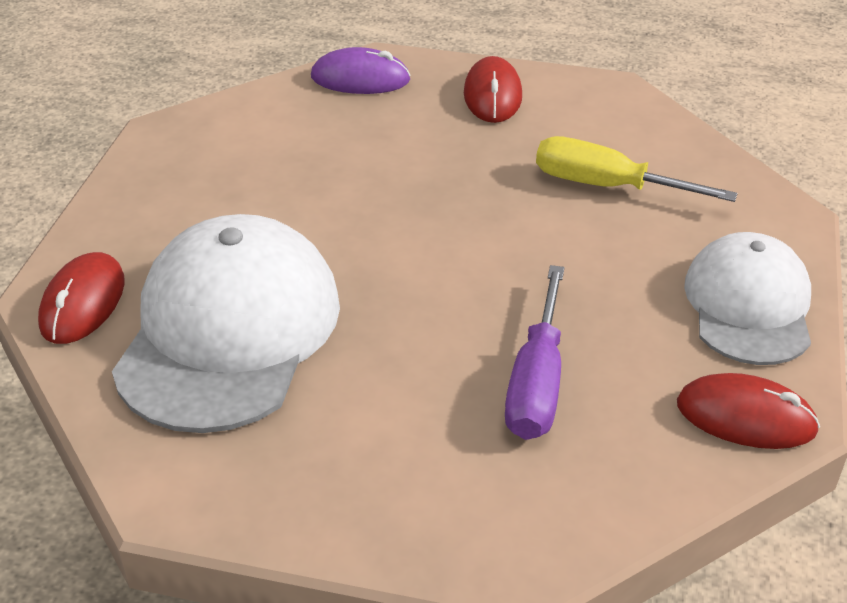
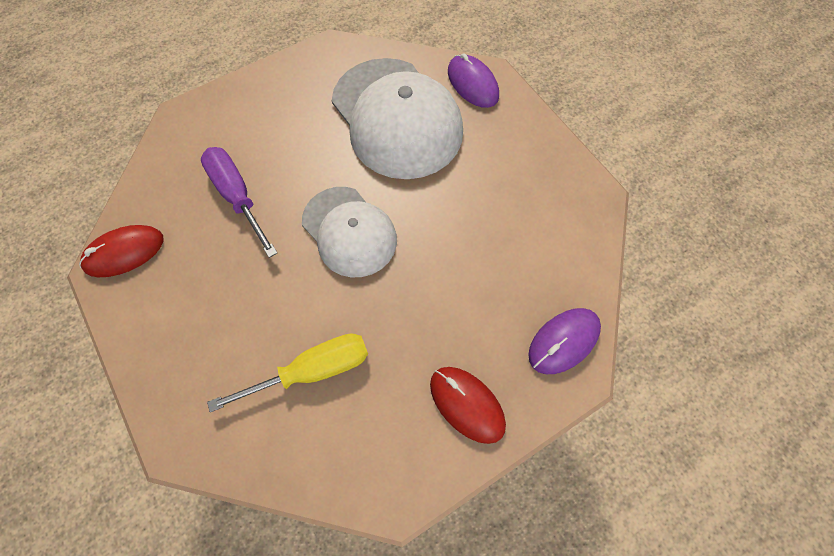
camera: 135 degrees right, 25 degrees up
red mouse [38,252,124,344] -> purple mouse [448,53,499,108]
white cap [684,232,811,365] -> white cap moved to [302,187,397,277]

